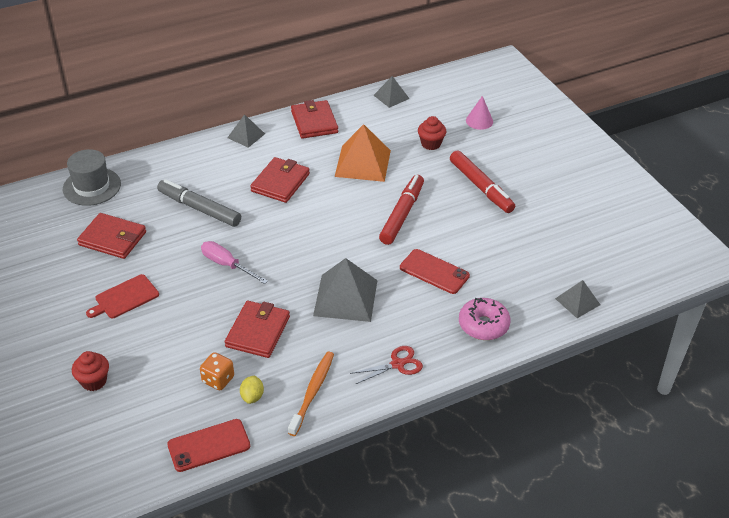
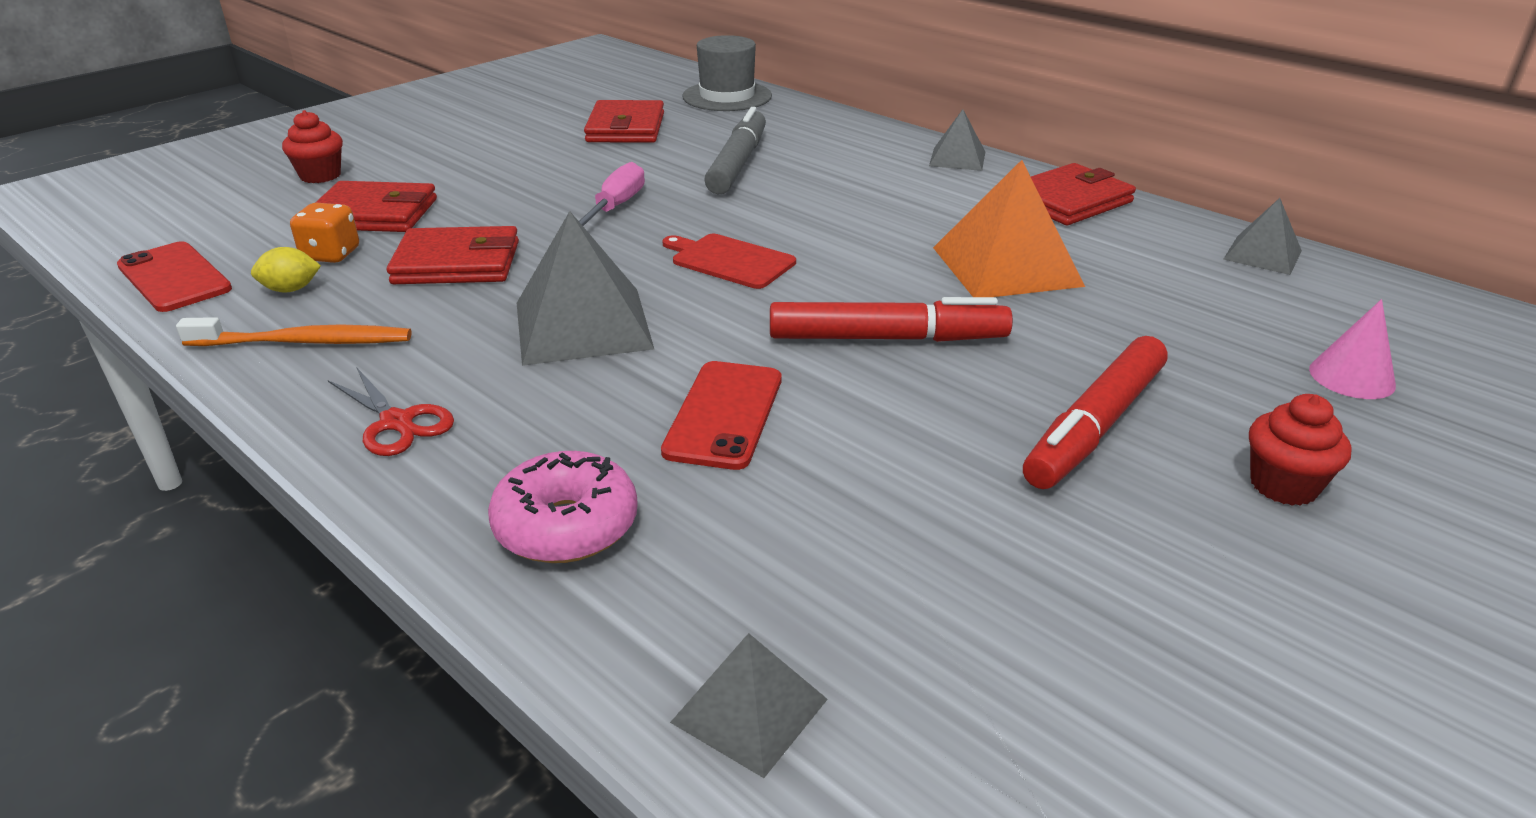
camera: 70 degrees right, 10 degrees down
red cutting board [86,274,159,318] -> red cutting board moved to [662,234,796,289]
red wallet [250,157,310,203] -> red wallet moved to [315,181,437,232]
red cupcake [418,116,446,150] -> red cupcake moved to [1249,394,1352,506]

